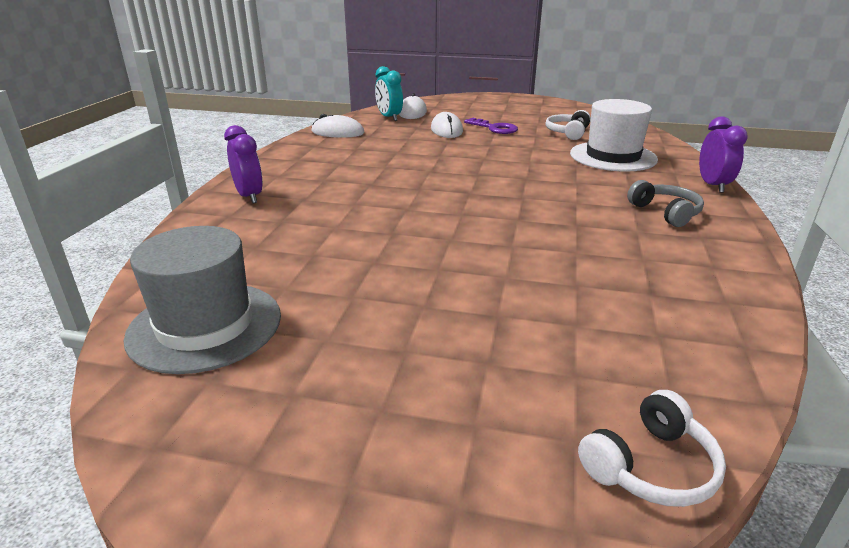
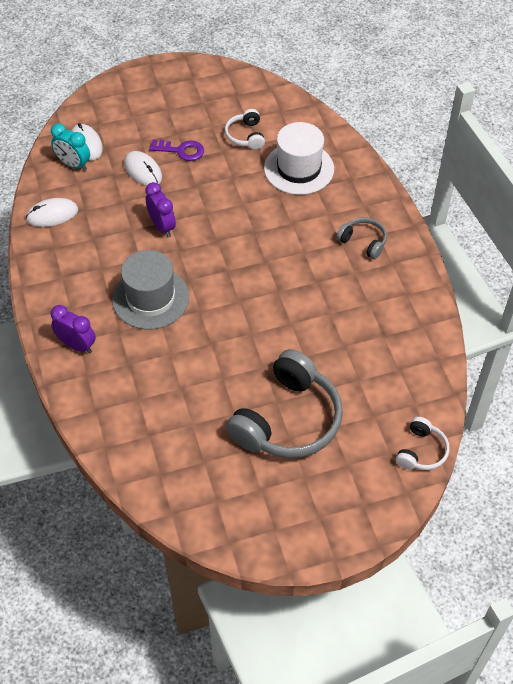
camera: 30 degrees left, 25 degrees up
grey hat [124,226,281,374] -> grey hat moved to [112,250,189,330]
purple clock [699,116,748,193] -> purple clock moved to [145,182,176,237]
none -> grey headphones [226,349,343,458]

